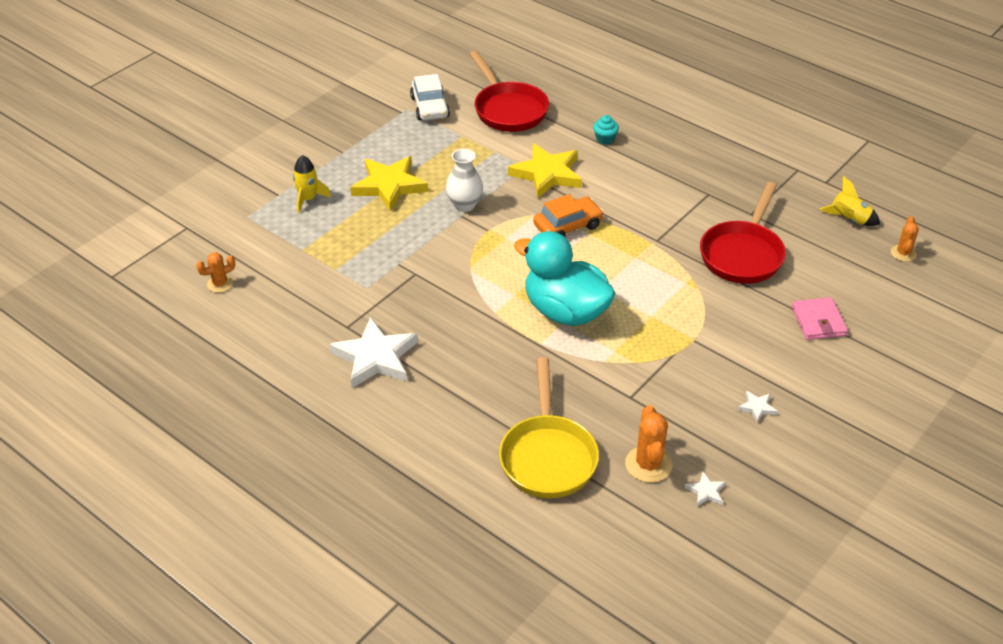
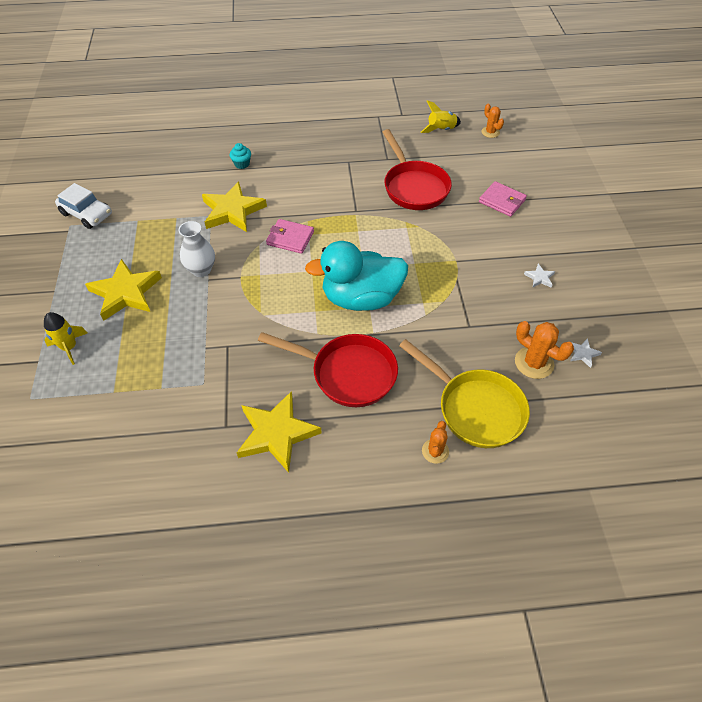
camera: 45 degrees left, 10 degrees up
orange cactus [196,252,235,293] -> orange cactus moved to [422,421,449,464]
white star [329,317,418,388] -> yellow star [236,391,322,473]
red pan [470,51,549,132] -> red pan moved to [258,332,398,407]
orange car [533,194,603,237] -> pink wallet [266,219,314,254]

